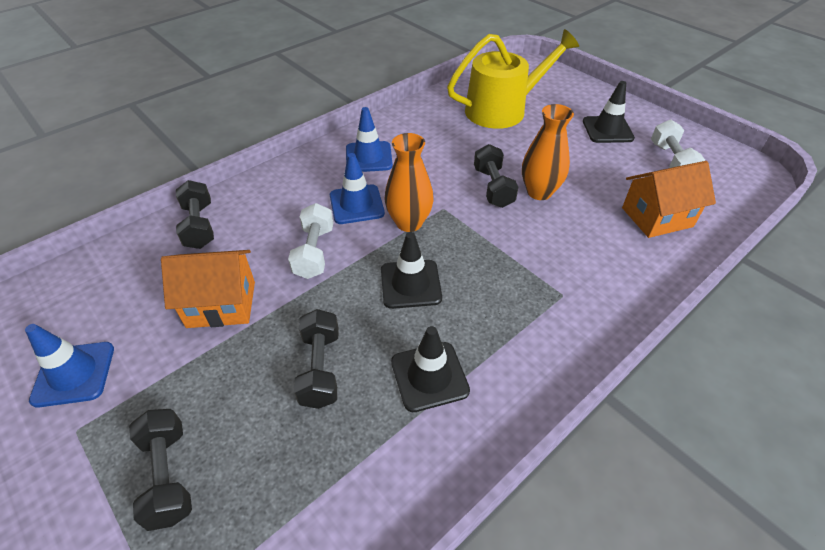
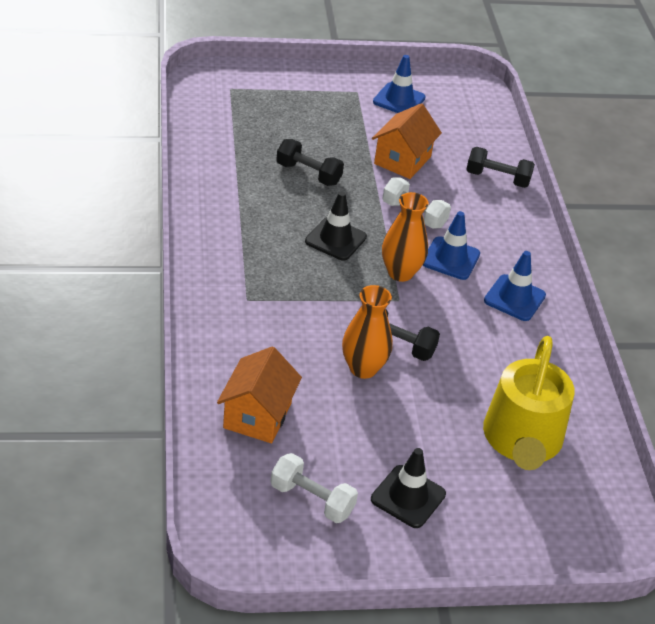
camera: 120 degrees right, 5 degrees down
black dumbbell [129,409,192,531] -> none
black traffic cone [391,326,470,412] -> none

